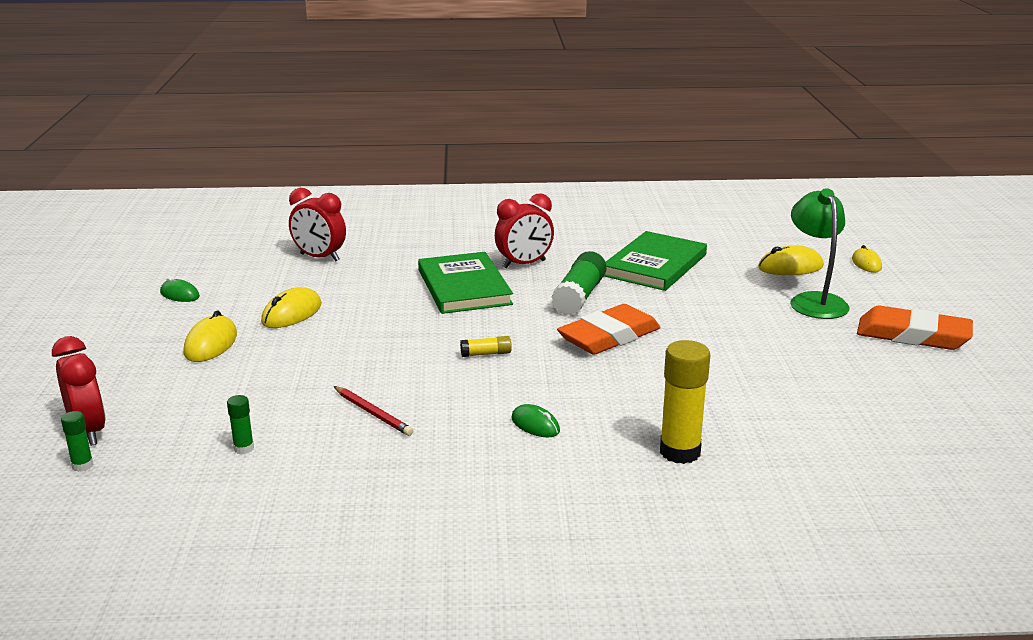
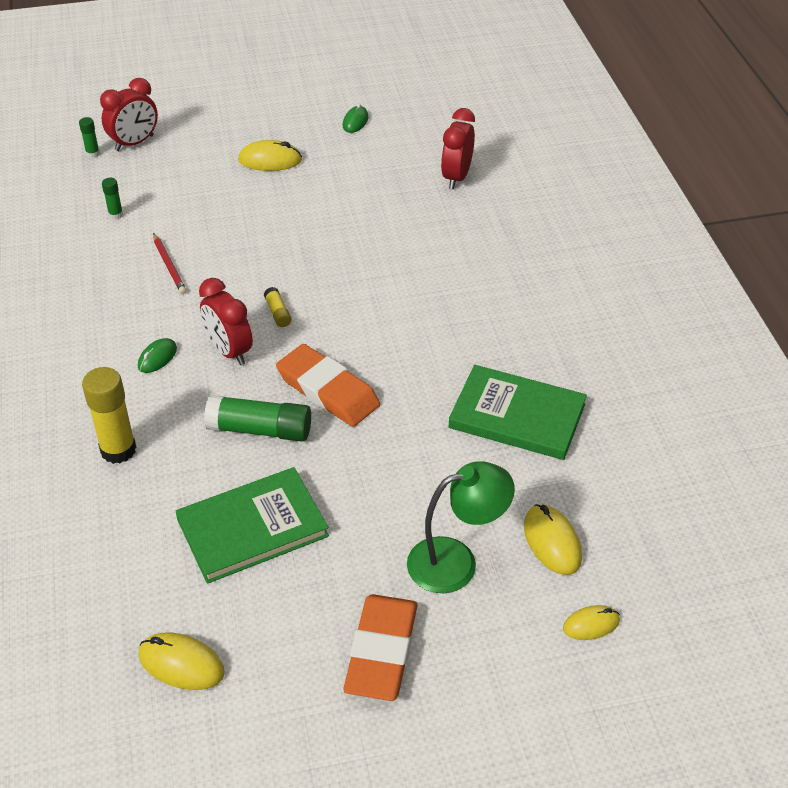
camera: 80 degrees right, 20 degrees up
yellow mouse [261,287,322,328] -> yellow mouse moved to [139,633,225,690]
red pencil [334,386,414,436] -> red pencil turned 60 degrees counterclockwise [153,233,187,294]
green book [418,252,513,314] -> green book moved to [176,467,329,584]
red clock [495,193,554,269] -> red clock moved to [199,278,253,365]
green glue stick [551,251,606,316] -> green glue stick moved to [204,395,311,441]

